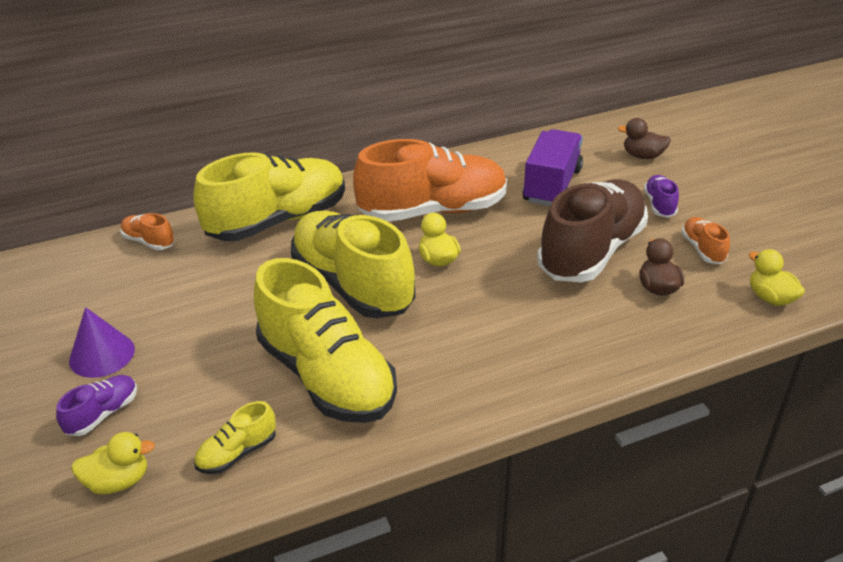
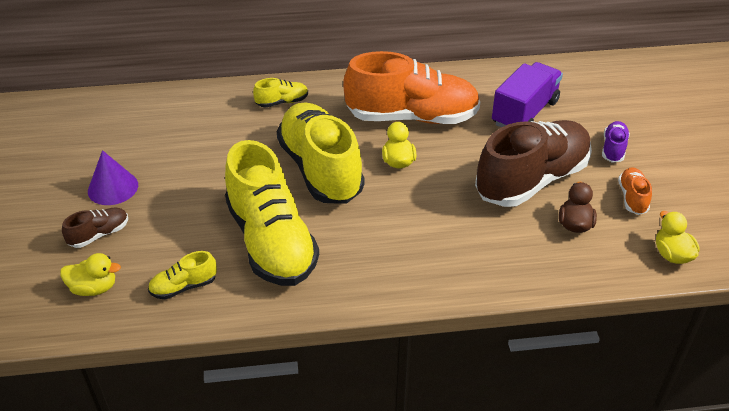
camera: 15 degrees right, 5 degrees up
purple shoe [56,375,137,436] -> brown shoe [62,207,128,248]
orange shoe [120,213,175,250] -> none
yellow shoe [193,152,345,241] -> yellow shoe [253,78,308,107], size x0.42
brown duck [618,118,671,159] -> none

